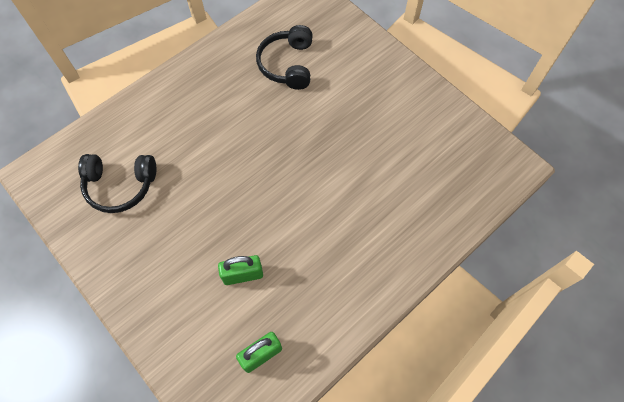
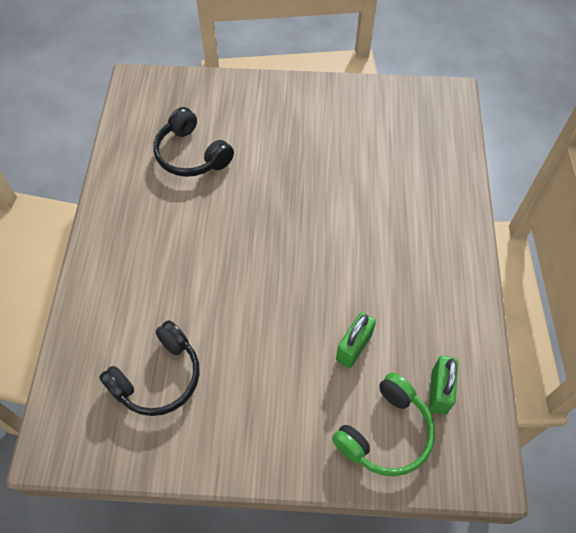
camera: 45 degrees left, 5 degrees down
none -> green headphones [332,373,435,476]

